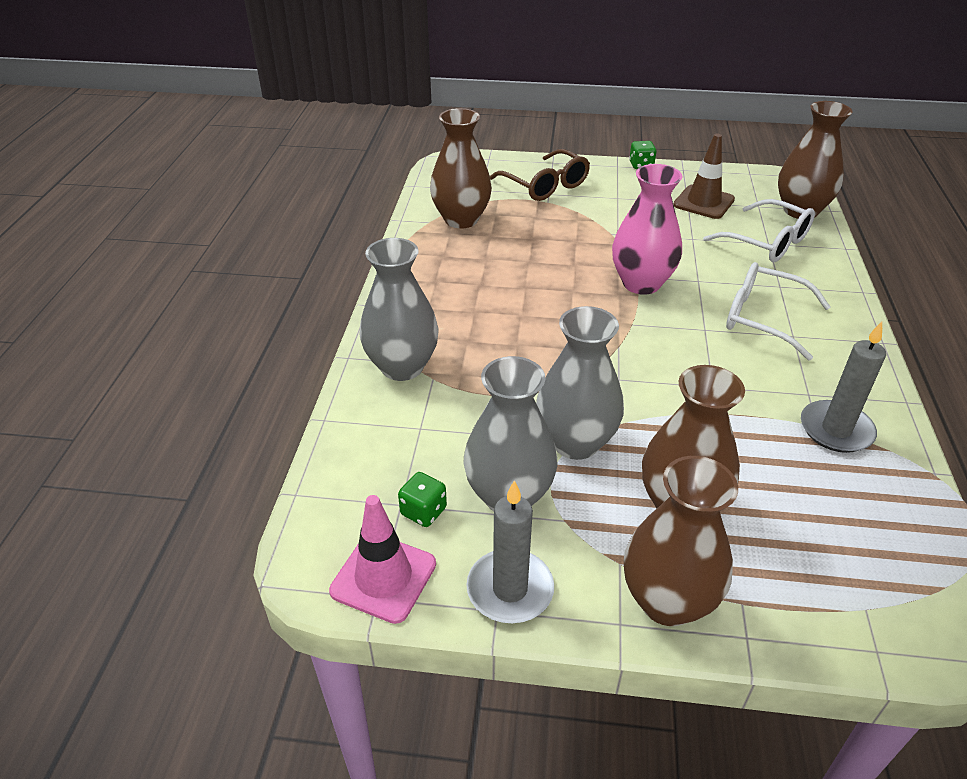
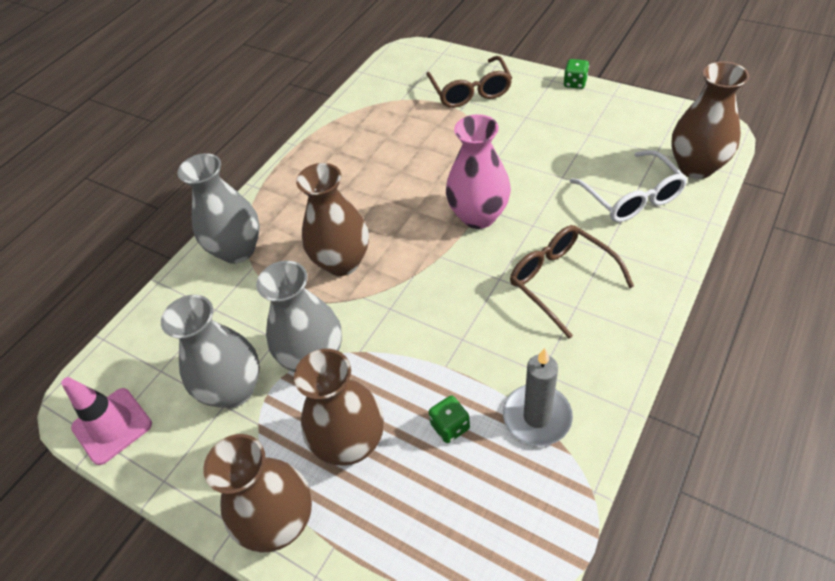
camera: 30 degrees right, 10 degrees up
green dice [398,472,447,527] -> green dice moved to [428,396,470,443]
brown vase [430,108,492,228] -> brown vase moved to [296,163,369,276]
grey candle [466,480,554,623] -> none
brown traffic cone [673,134,735,219] -> none
white glasses [726,262,830,361] -> brown glasses [510,225,634,339]

